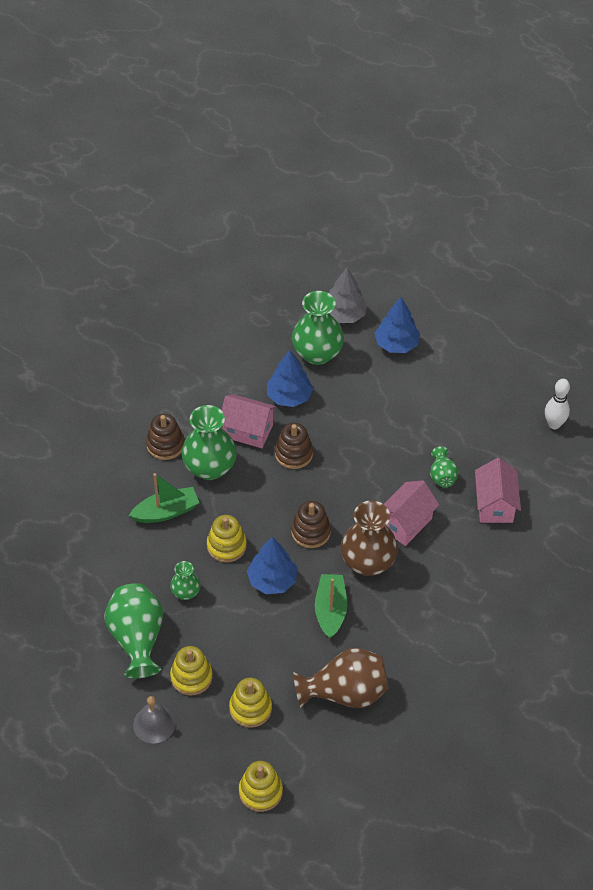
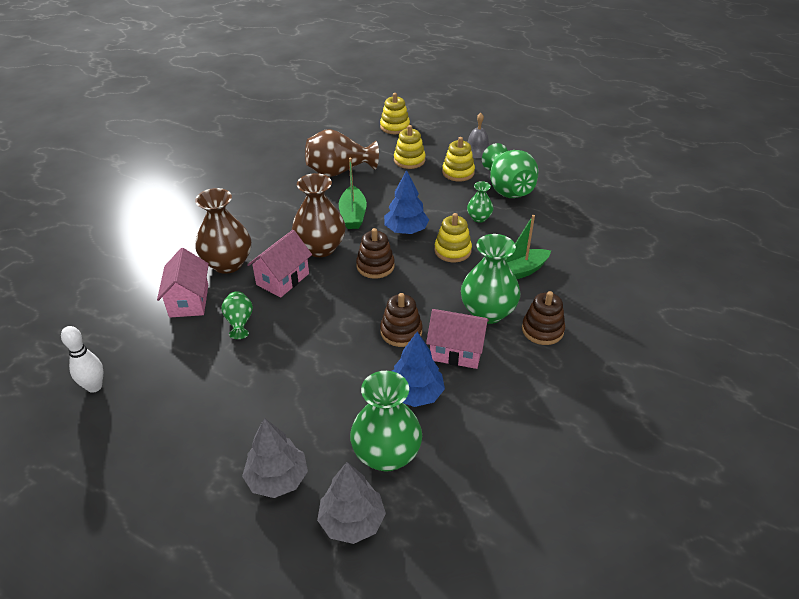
camera: 175 degrees right, 10 degrees down
blue tree [375,297,420,353] -> grey tree [242,418,308,498]
none -> brown vase [195,188,251,274]

